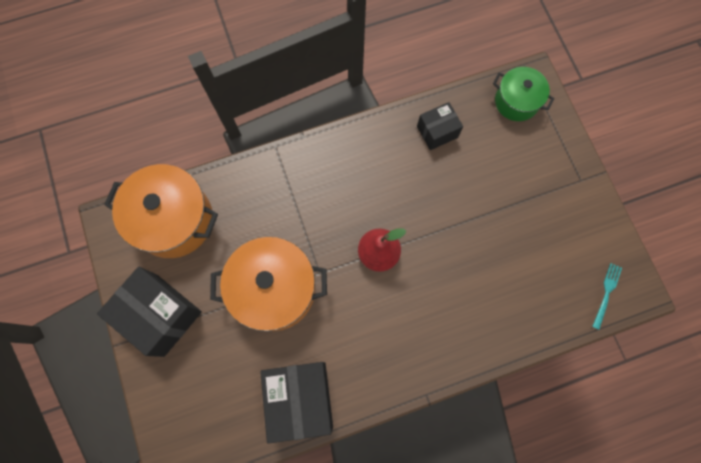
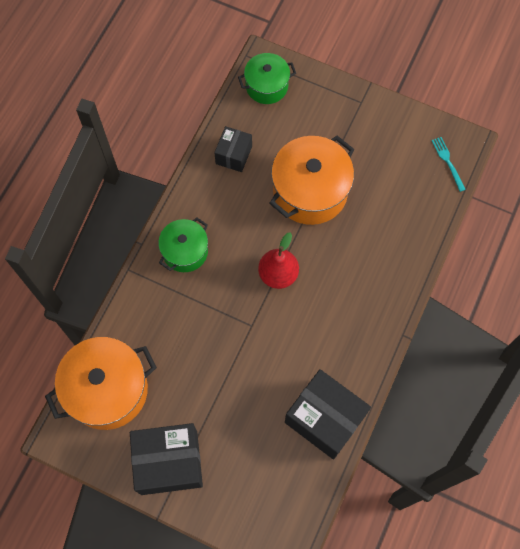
camera: 45 degrees left, 5 degrees down
orange pot [210,237,327,331] -> orange pot moved to [269,136,355,225]
none -> green pot [158,217,208,272]

